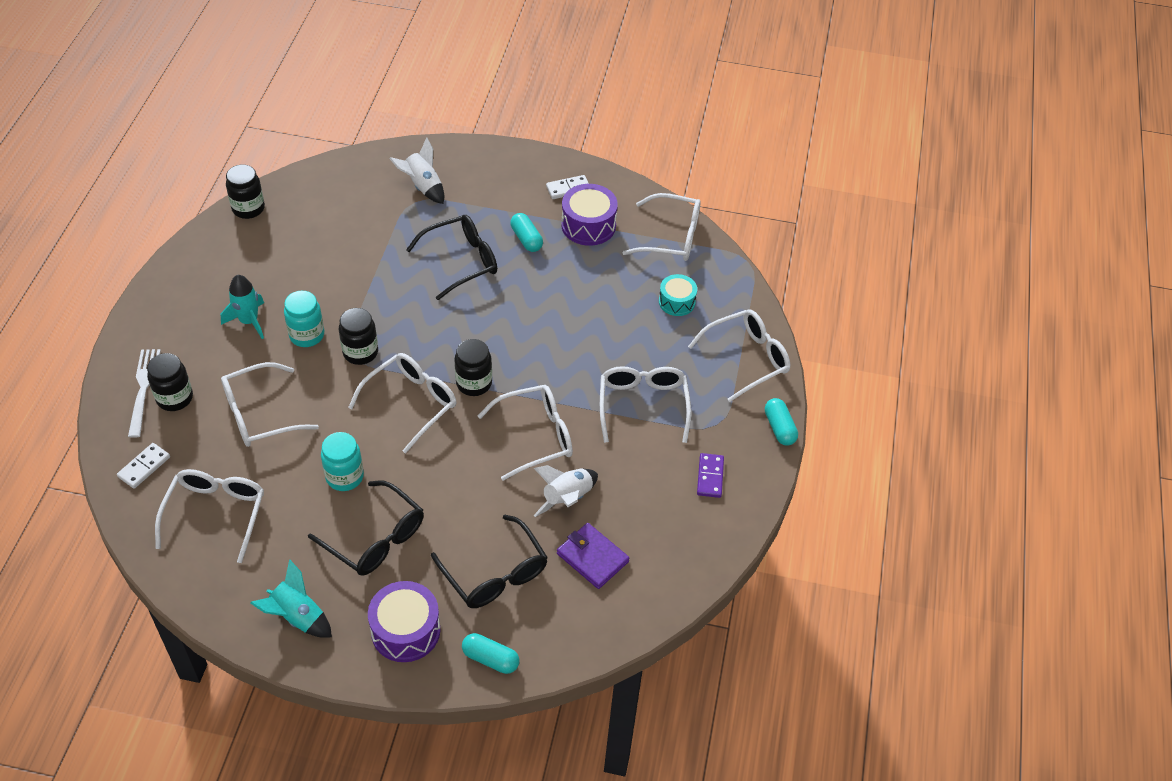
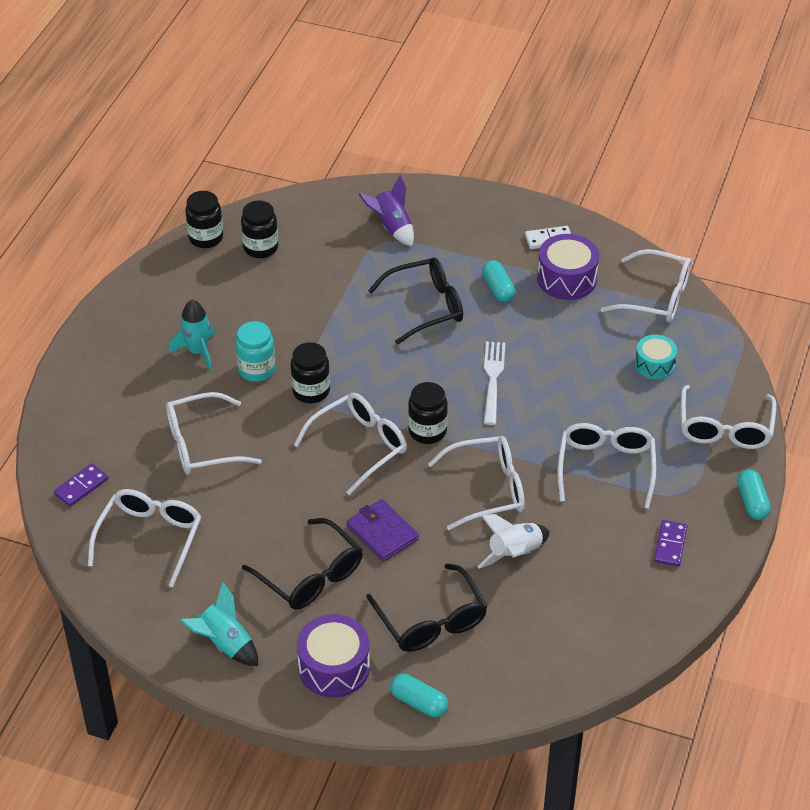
camera: 10 degrees right, 5 degrees down
white domino [117,443,170,489] -> purple domino [54,463,108,507]
white fork [128,349,161,438] -> white fork moved to [484,342,505,425]
black jar [147,353,193,411] -> black jar moved to [241,201,278,258]
turquoise jar [321,432,364,491] -> none
white rocket [389,137,444,204] -> purple rocket [358,175,414,246]
purple wallet [557,523,630,589] -> purple wallet moved to [347,499,419,562]
white glasses [688,309,790,402] -> white glasses turned 120 degrees clockwise [681,385,777,449]

